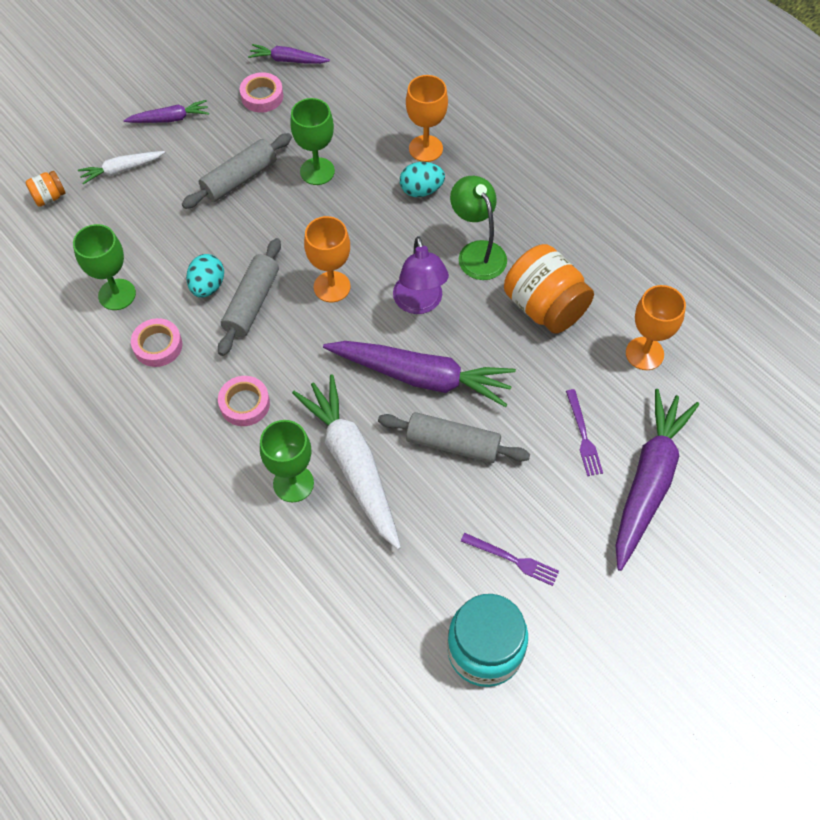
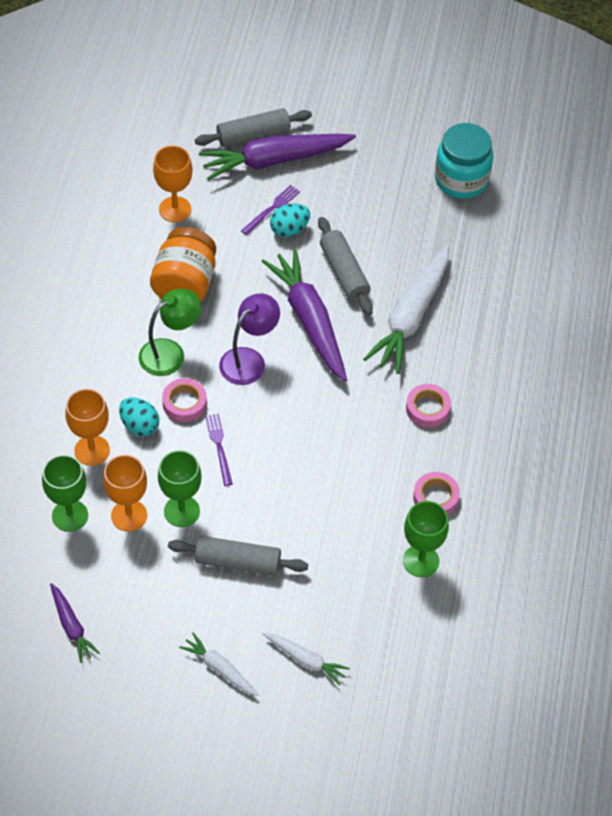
camera: 130 degrees left, 5 degrees down
orange jar [25,171,66,207] -> none
purple carrot [123,100,209,123] -> white carrot [179,632,259,696]
turquoise egg [186,254,224,298] -> turquoise egg moved to [270,203,310,237]
grey rolling pin [218,238,281,356] -> grey rolling pin moved to [195,108,312,147]
pink tape [240,72,283,112] -> pink tape moved to [162,378,207,422]
green goblet [260,420,314,502] -> green goblet moved to [42,455,88,532]
orange goblet [304,216,350,302] -> orange goblet moved to [103,455,147,532]
green lamp [450,176,507,280] -> green lamp turned 150 degrees counterclockwise [139,289,201,376]
purple fork [461,533,559,586] -> purple fork moved to [205,413,233,486]

